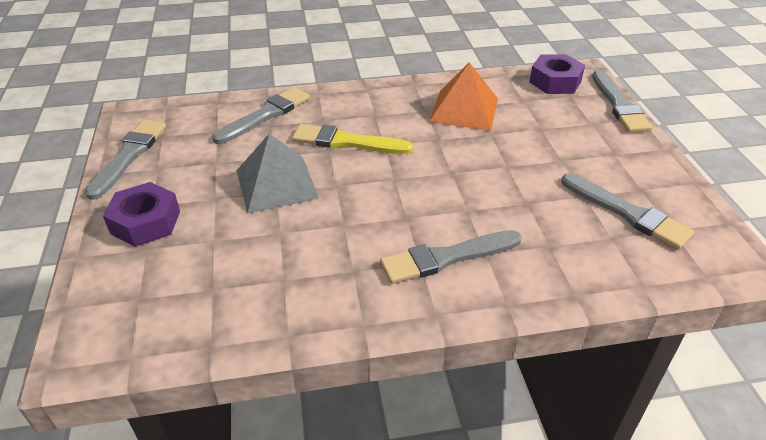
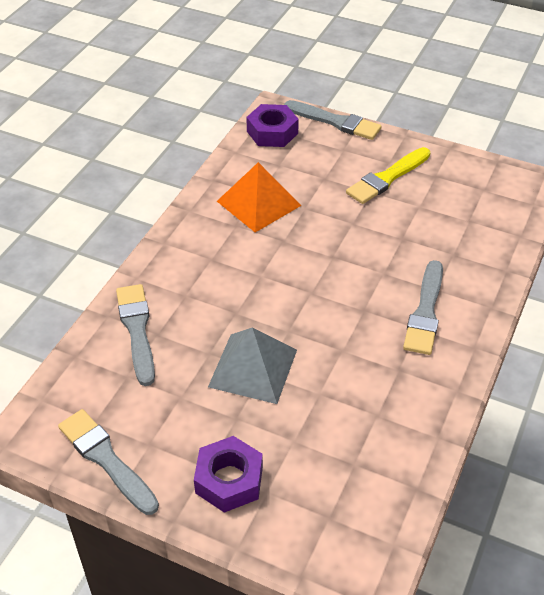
camera: 55 degrees left, 5 degrees up
yellow brush [292,124,413,154] -> yellow brush moved to [346,147,430,204]
grey brush [561,173,694,249] -> none

